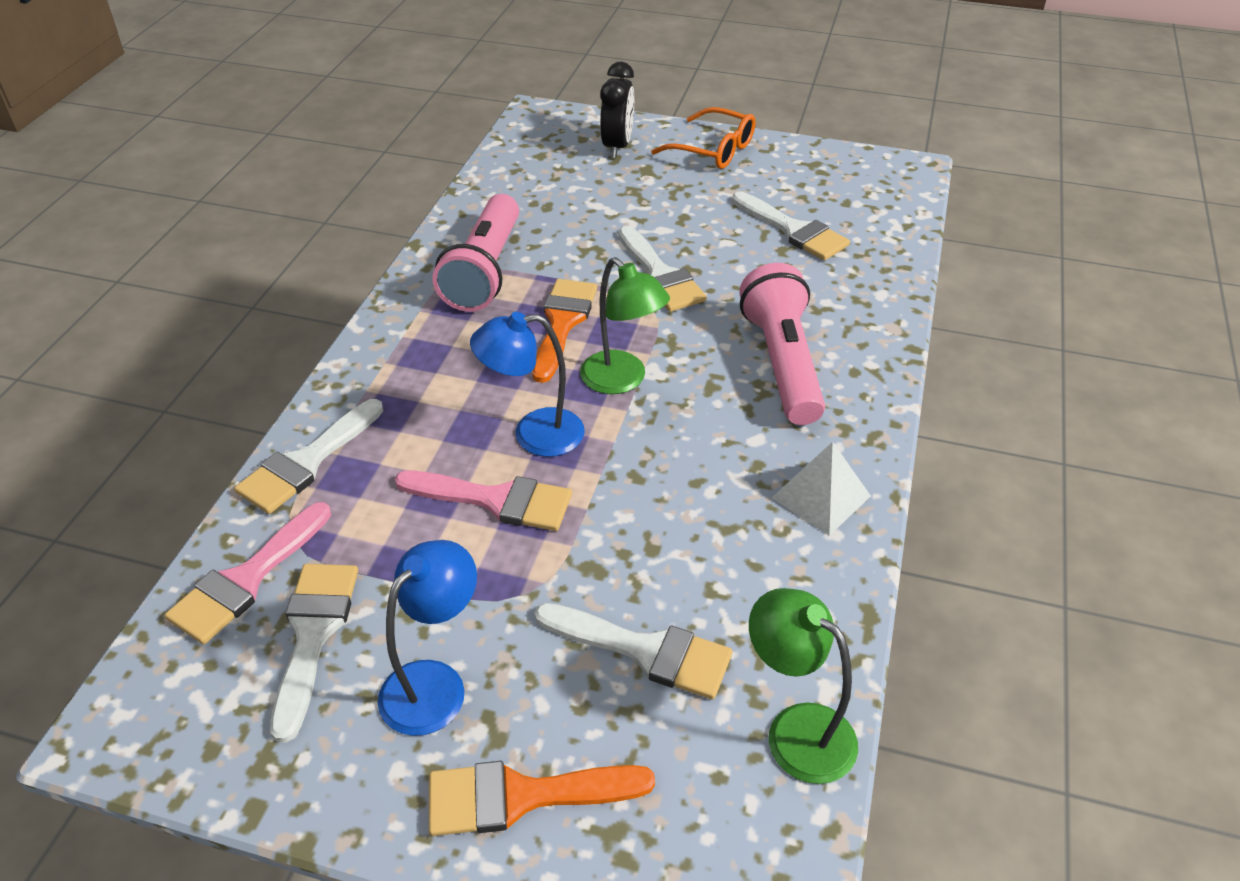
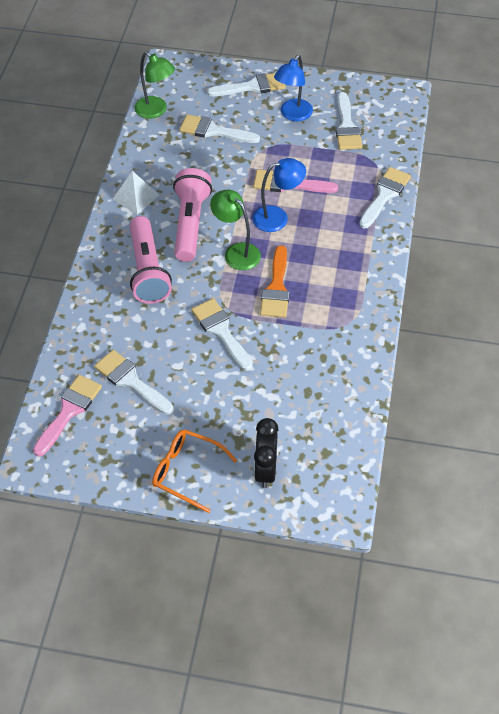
camera: 175 degrees right, 10 degrees up
pink brush [165,502,331,645] -> pink brush moved to [33,375,102,457]
orange brush [429,761,655,836] -> white brush [207,73,286,96]
pink flashlight [433,194,519,312] -> pink flashlight moved to [173,168,212,262]

